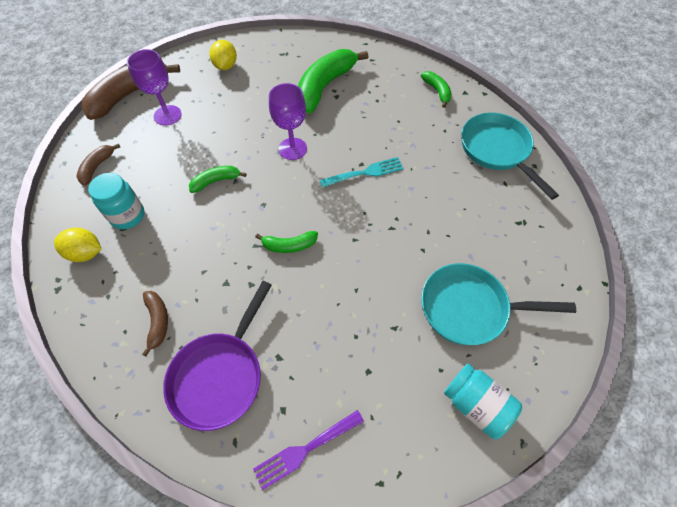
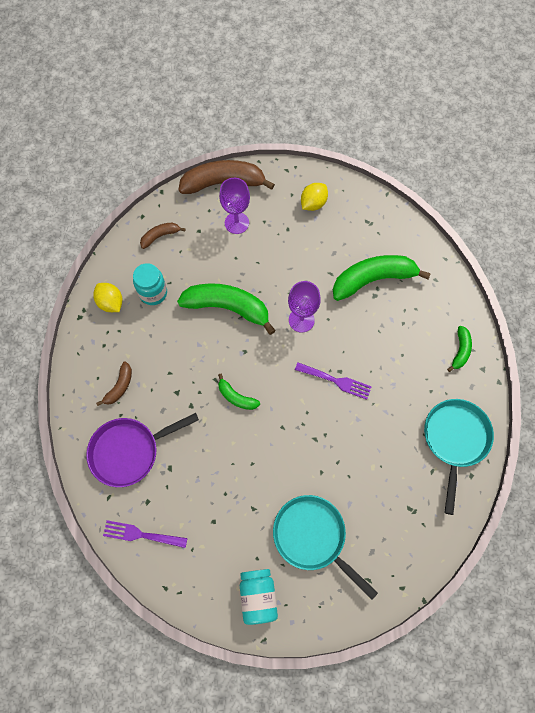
camera: 40 degrees right, 10 degrees up
green banana [189,166,247,193] -> green banana [177,283,276,335], size x2.03
turquoise fork [320,157,404,188] -> purple fork [295,362,372,400]

